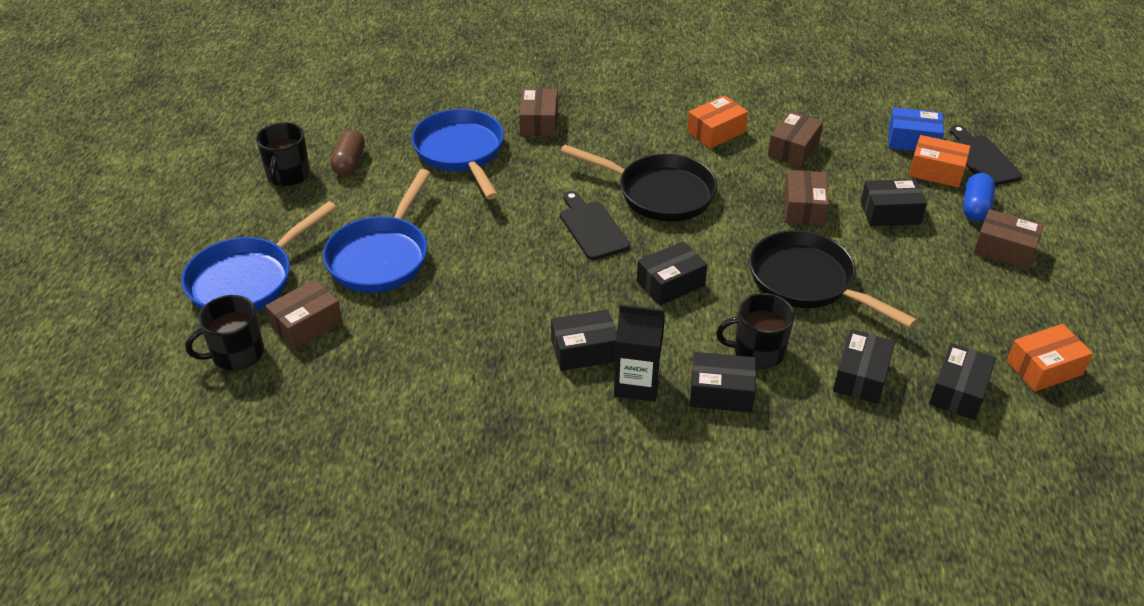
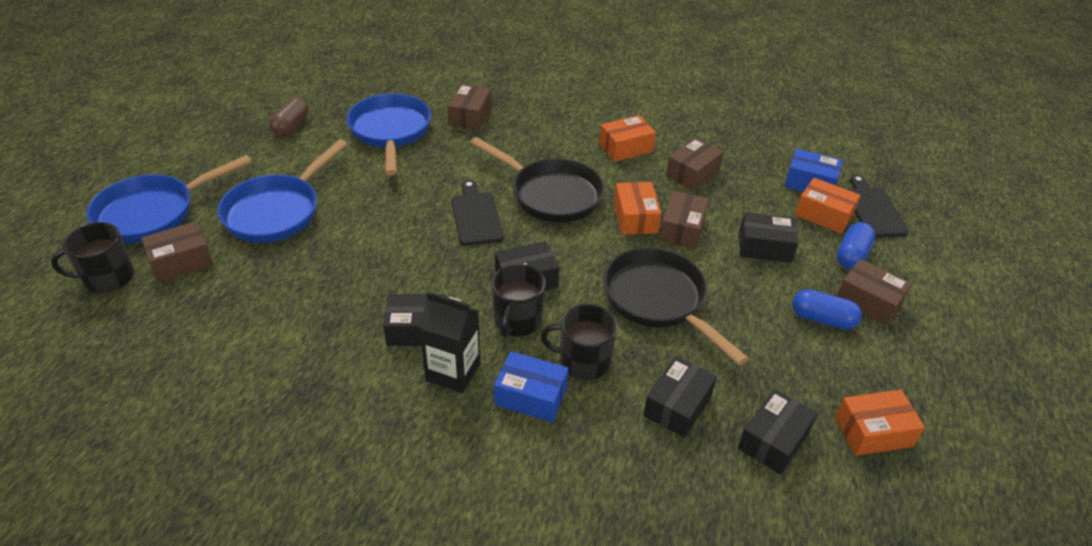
camera: 10 degrees right, 0 degrees up
black mug [256,122,310,187] -> black mug moved to [491,264,545,338]
black box [690,352,756,413] -> blue box [494,351,569,422]
none -> orange box [614,182,661,235]
none -> blue capsule [792,289,862,330]

